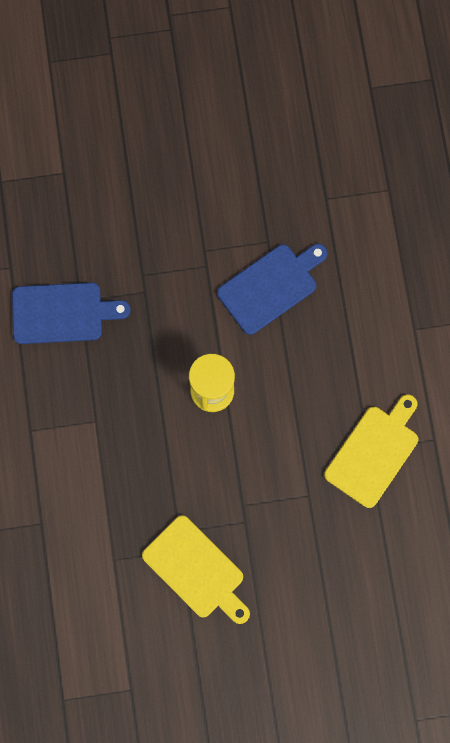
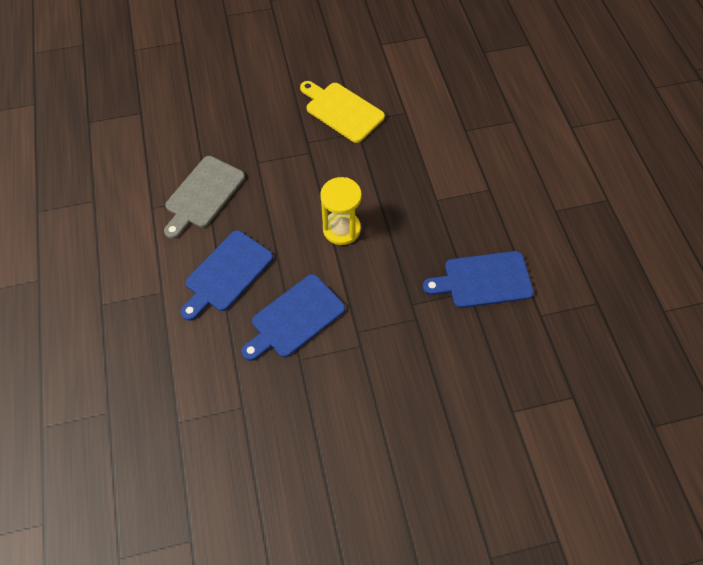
camera: 175 degrees right, 15 degrees down
yellow cutting board [324,394,418,508] -> grey cutting board [164,156,245,239]
none -> blue cutting board [180,230,273,321]

